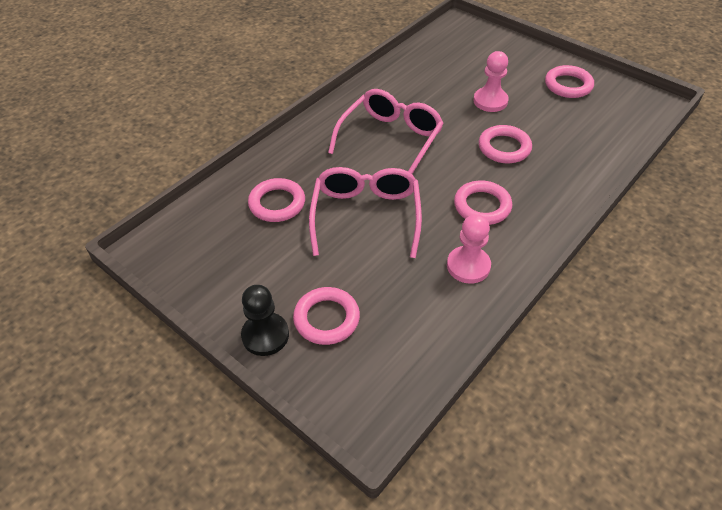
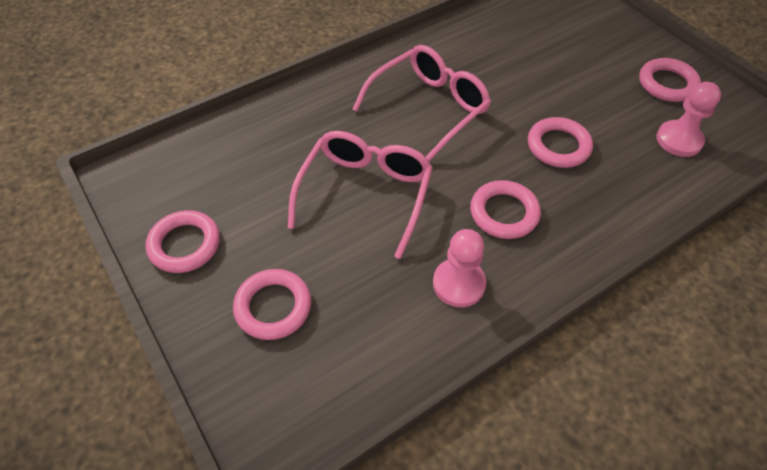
camera: 15 degrees right, 5 degrees up
black pawn [241,285,289,356] -> none
pink ring [248,178,305,222] -> pink ring moved to [145,210,220,273]
pink pawn [473,51,509,112] -> pink pawn moved to [657,82,721,157]

